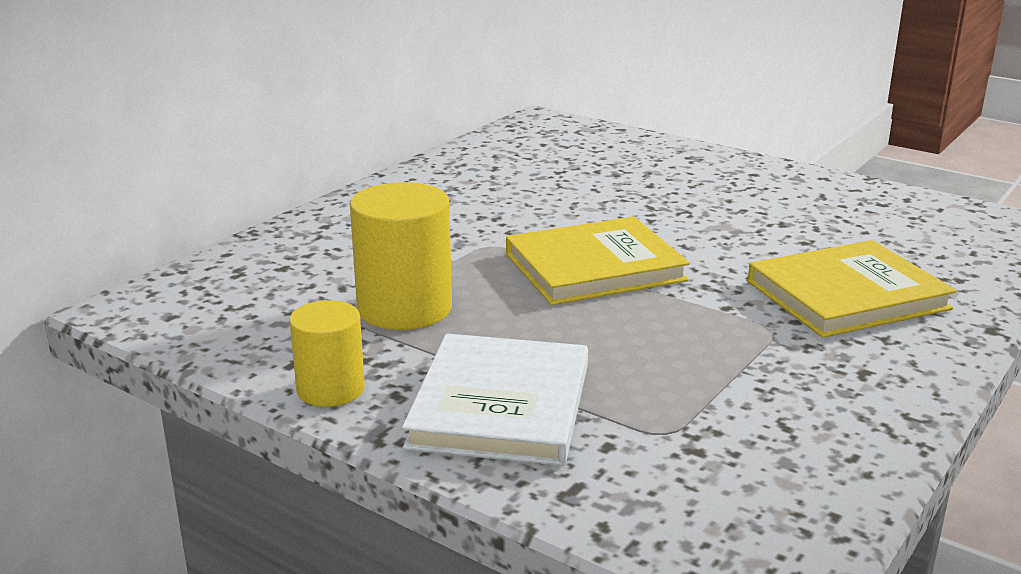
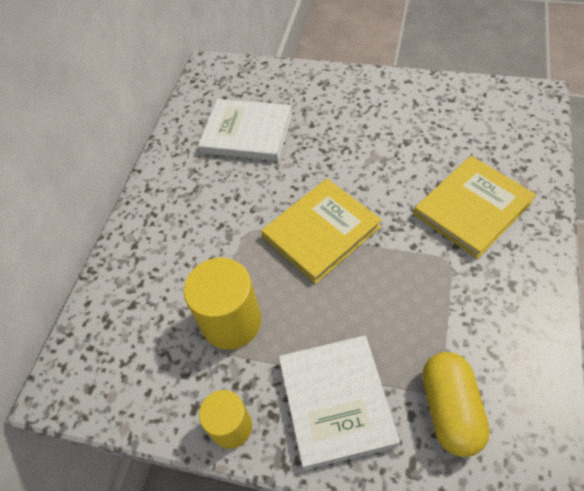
camera: 15 degrees left, 30 degrees up
none -> white book [198,99,292,161]
none -> yellow capsule [422,352,490,457]

